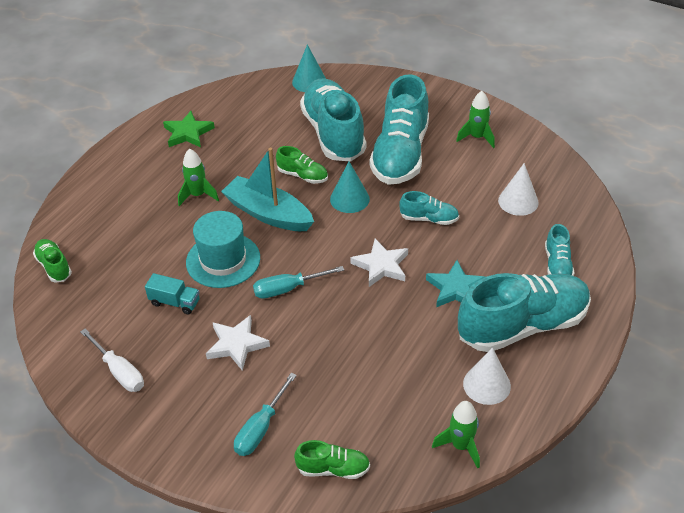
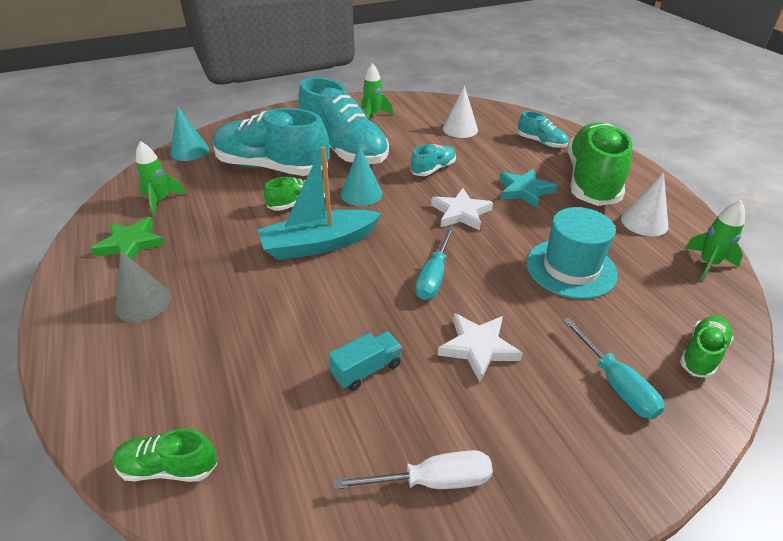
camera: 55 degrees left, 5 degrees down
green rocket [178,149,219,206] -> green rocket moved to [136,141,186,216]
turquoise hat [186,211,260,288] -> turquoise hat moved to [526,207,618,299]
turquoise shoe [458,273,591,352] -> green shoe [568,122,632,206]
none -> grey cone [115,250,171,323]

